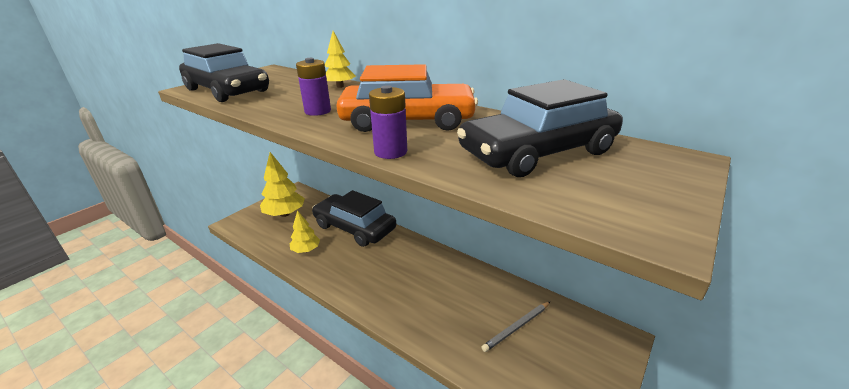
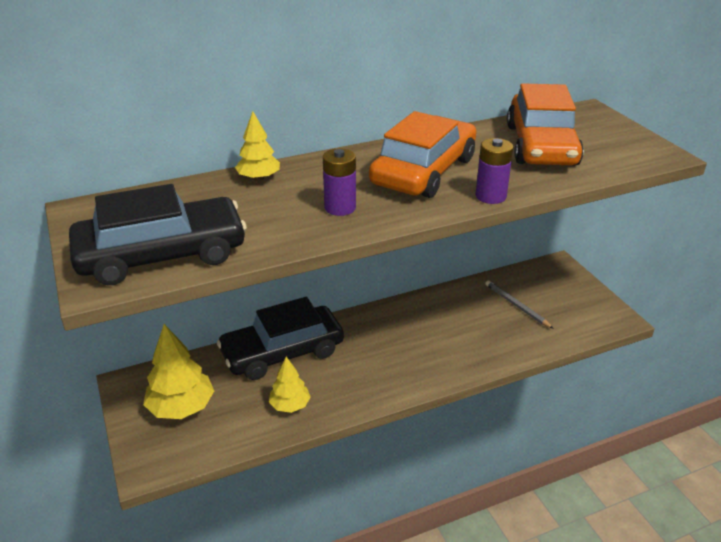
camera: 60 degrees left, 5 degrees up
black car [457,79,623,177] -> orange car [507,83,584,166]
grey pencil [481,301,551,352] -> grey pencil turned 150 degrees clockwise [485,280,554,329]

